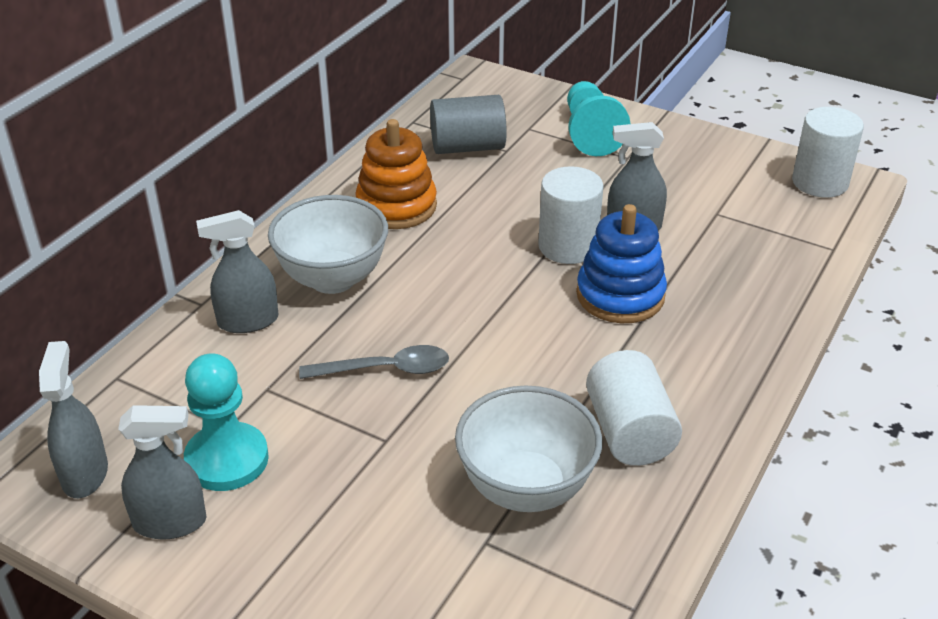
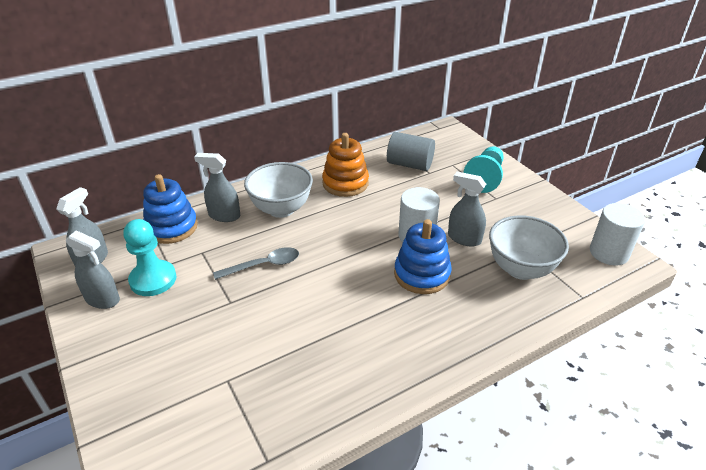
camera: 30 degrees right, 0 degrees up
grey spoon [299,345,449,379] -> grey spoon turned 45 degrees counterclockwise [213,247,299,280]
white bowl [455,386,602,512] -> white bowl moved to [489,215,569,280]
white cylinder [586,350,682,466] -> none
none -> blue stacking toy [143,174,198,244]

